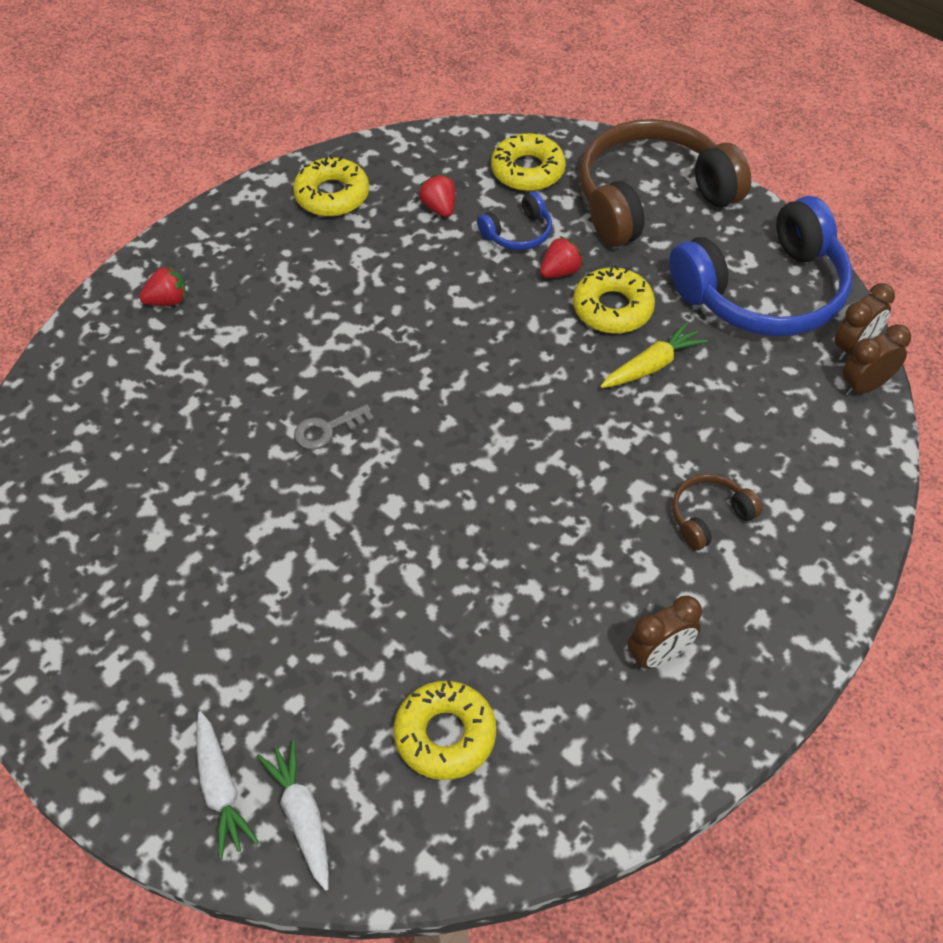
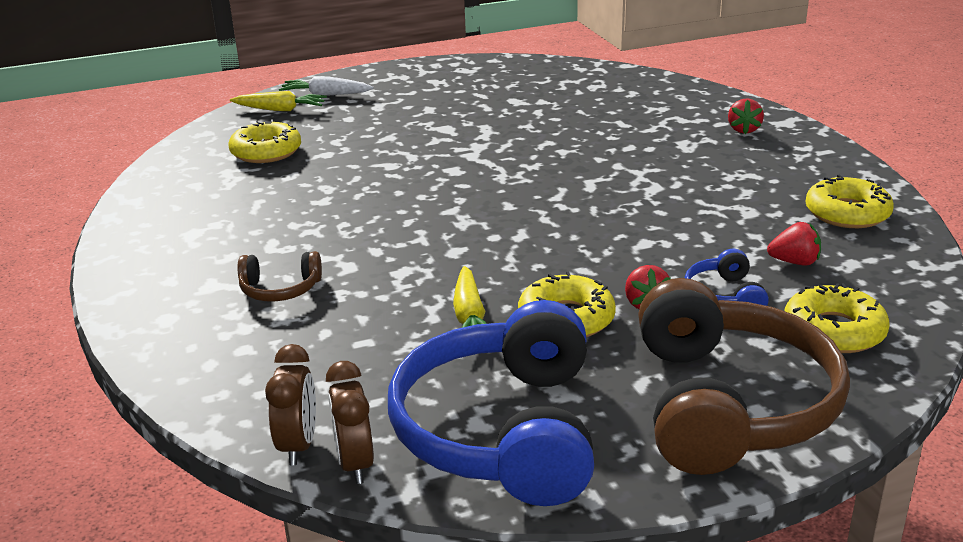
camera: 120 degrees right, 25 degrees down
white carrot [257,740,329,891] -> yellow carrot [230,91,327,111]
grey key [294,405,374,450] -> none
brown clock [627,596,702,669] -> none
brown headphones [672,474,762,551] -> brown headphones turned 90 degrees clockwise [238,251,322,301]

